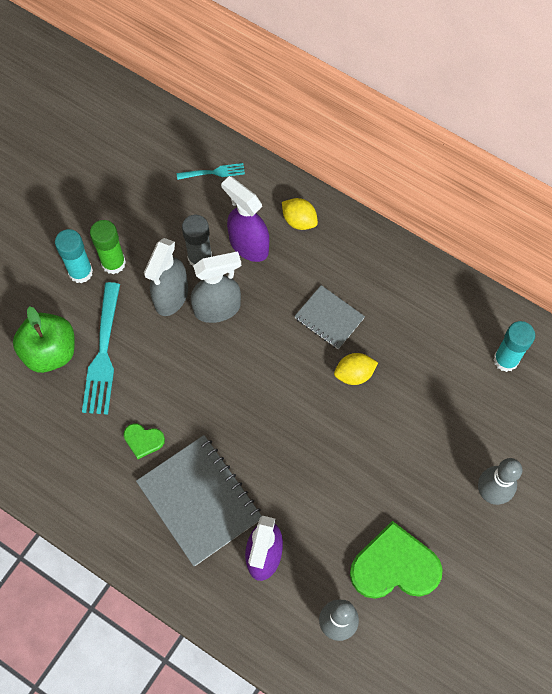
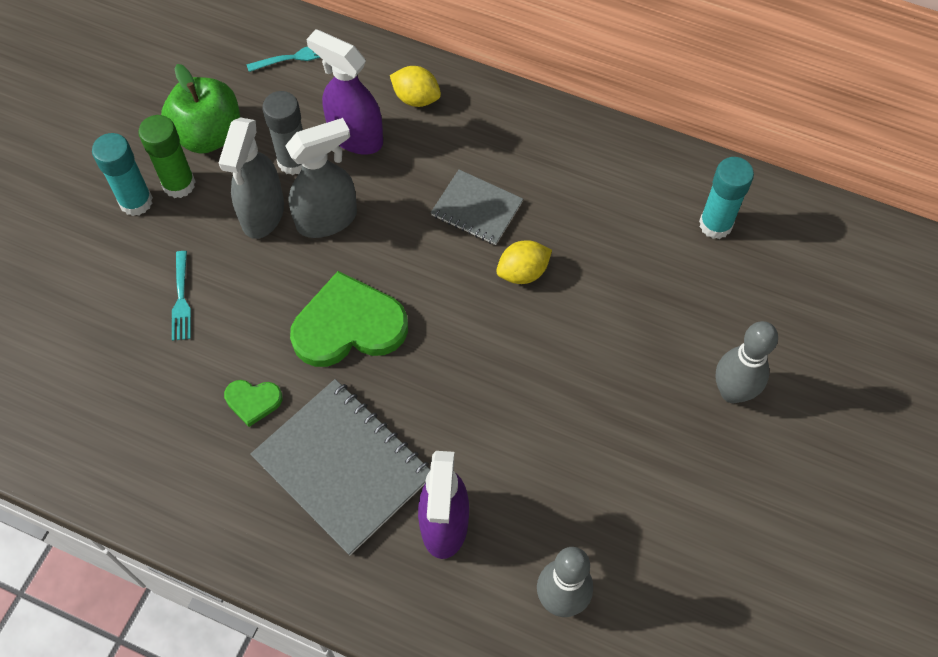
camera: 10 degrees left, 5 degrees down
green apple [13,306,75,373] -> green apple moved to [161,64,240,154]
turquoise fork [82,282,120,414] -> turquoise fork [172,251,191,341], size x0.52
green heart [350,521,443,599] -> green heart moved to [290,271,408,367]

